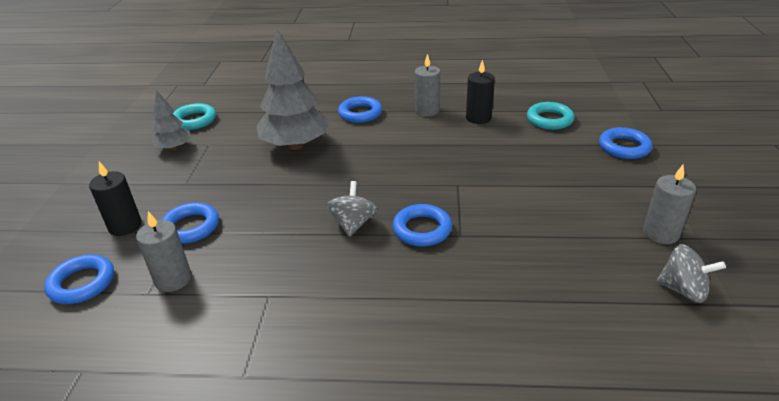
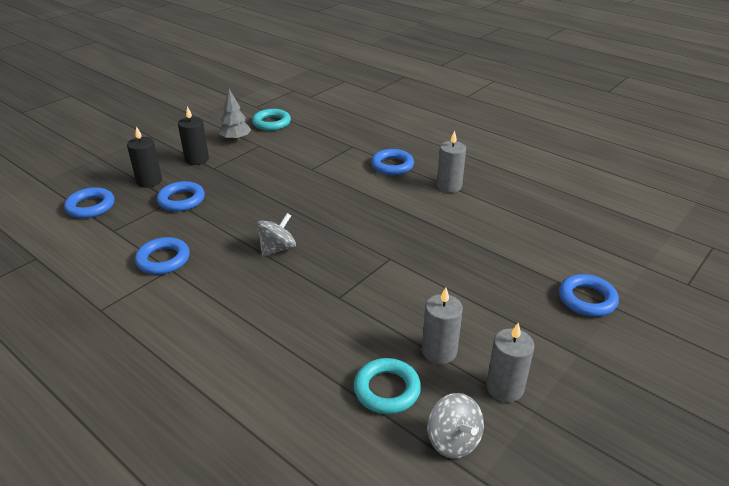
camera: 35 degrees right, 0 degrees up
grey candle [136,211,191,292] -> grey candle moved to [422,288,463,364]
grey tree [256,29,329,150] -> none
blue ring [392,204,452,247] -> blue ring moved to [135,237,190,274]
black candle [466,60,495,124] -> black candle moved to [178,106,209,165]
turquoise ring [527,102,574,130] -> turquoise ring moved to [354,358,421,414]

